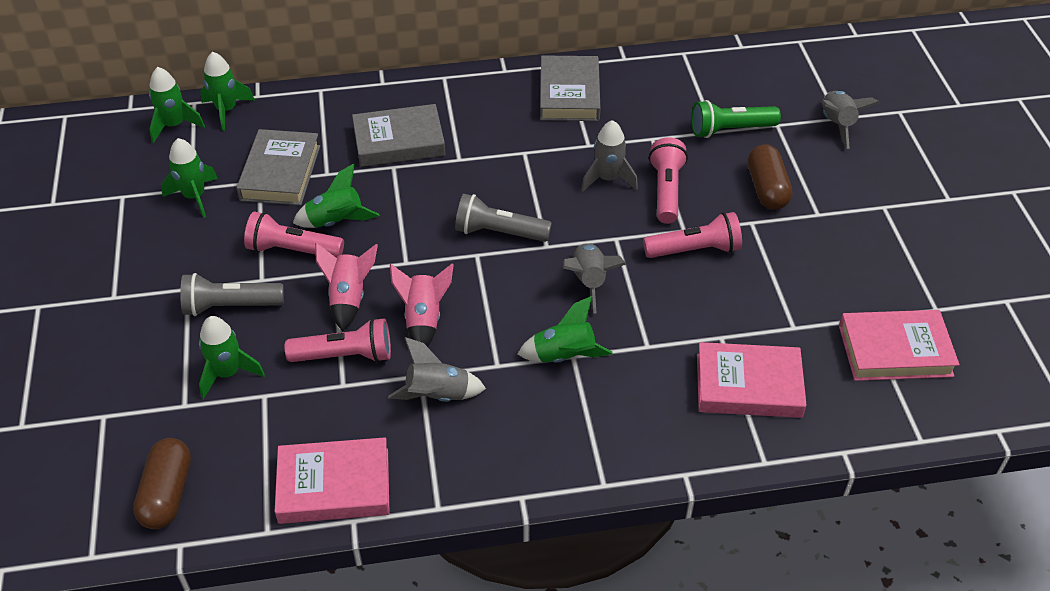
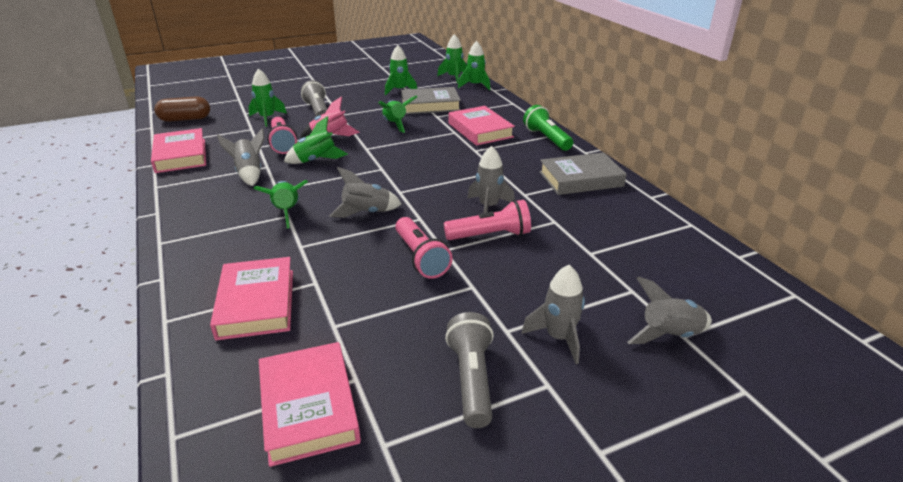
camera: 75 degrees right, 15 degrees down
pink flashlight [244,212,344,257] -> none
grey book [352,104,446,167] -> pink book [448,106,515,146]
pink rocket [390,264,454,347] -> green rocket [284,116,348,164]
grey flashlight [455,194,552,242] -> grey flashlight moved to [445,312,494,428]
green flashlight [691,100,781,138] -> green flashlight moved to [523,105,573,151]
brown capsule [748,144,792,210] -> none
none -> grey rocket [521,265,585,364]

